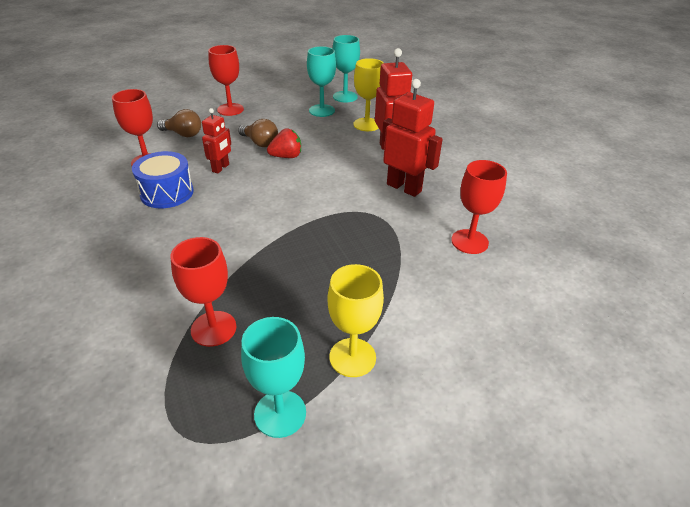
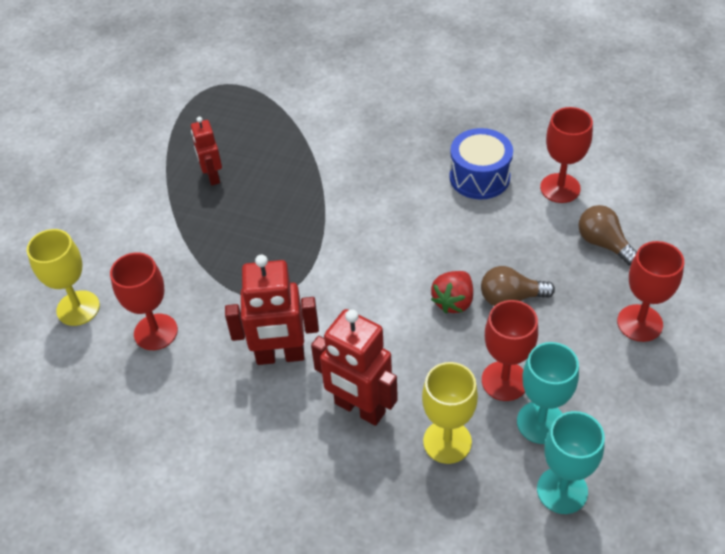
camera: 140 degrees right, 10 degrees up
brown light bulb [157,109,201,137] -> brown light bulb turned 75 degrees clockwise [578,205,637,266]
red goblet [170,237,236,347] -> red goblet moved to [482,300,538,401]
red robot [202,108,231,173] -> red robot moved to [191,117,222,185]
turquoise goblet [241,317,306,438] -> none
yellow goblet [328,264,384,377] -> yellow goblet moved to [27,229,100,326]

